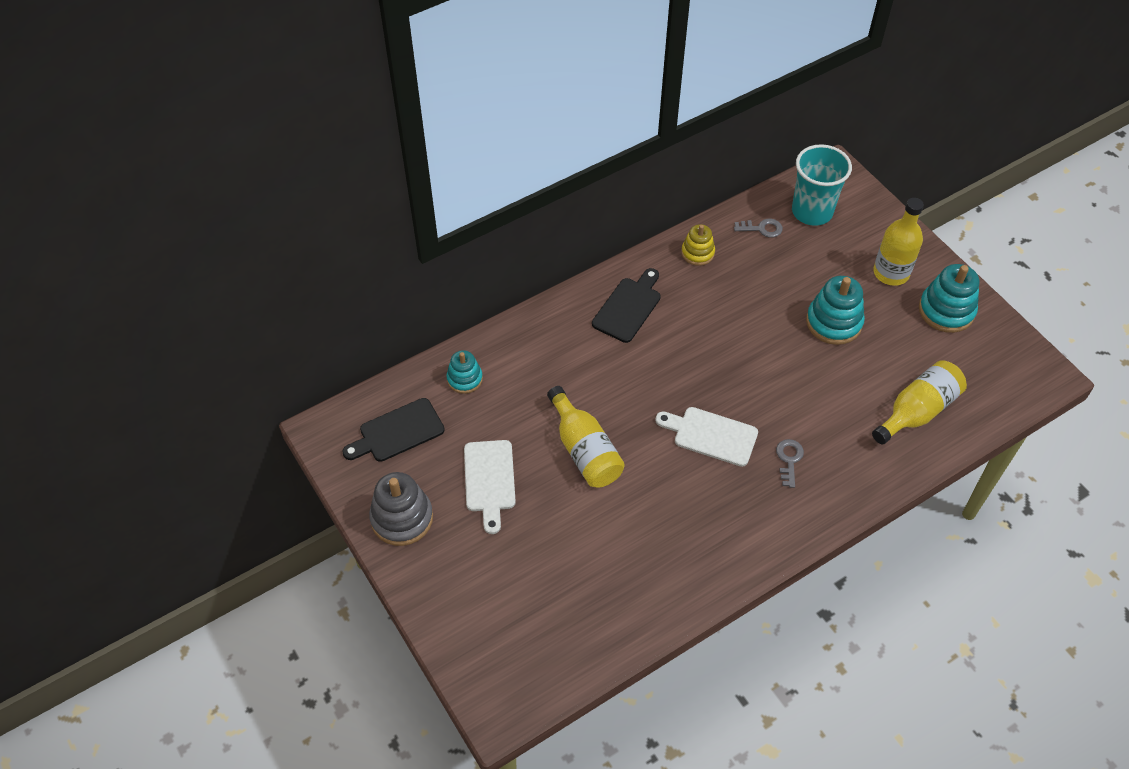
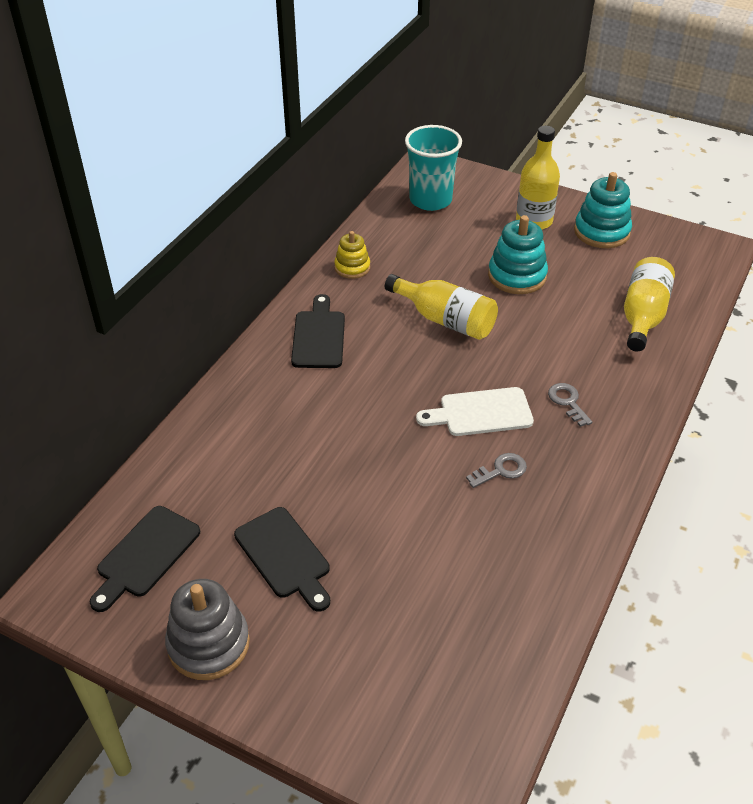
camera: 30 degrees left, 10 degrees down
turquoise stacking toy [446,350,483,394] -> none
white cutting board [464,440,516,534] -> black cutting board [234,507,330,611]
yellow bottle [547,386,625,487] -> yellow bottle moved to [385,274,498,340]
grey key [734,219,783,238] -> grey key moved to [466,453,527,488]

